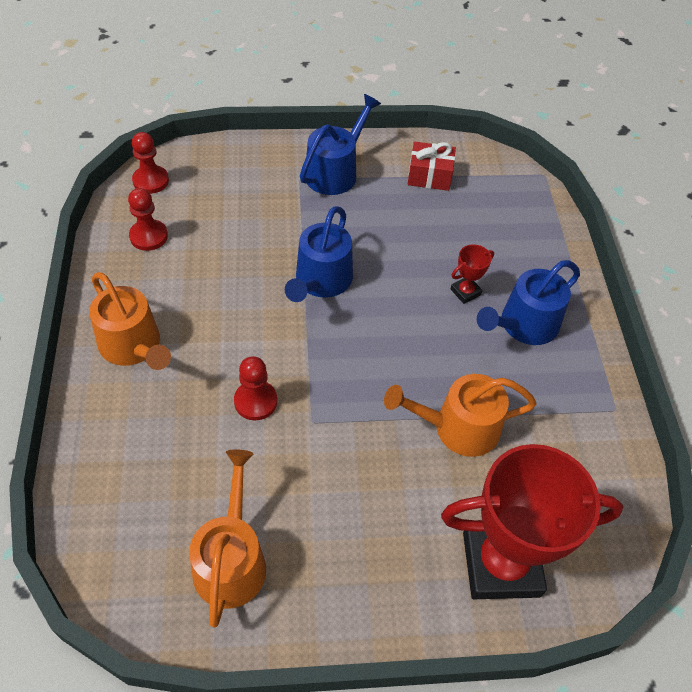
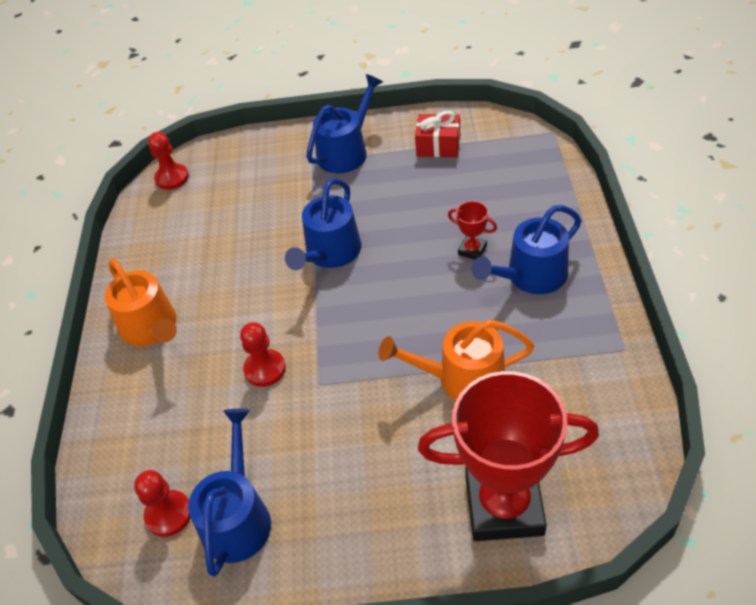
camera: 10 degrees right, 5 degrees down
red pawn [128,188,168,251] -> red pawn moved to [134,470,191,537]
orange watering can [189,450,266,628] -> blue watering can [188,409,271,577]
red trophy [450,244,494,304] -> red trophy turned 60 degrees clockwise [448,201,497,260]

